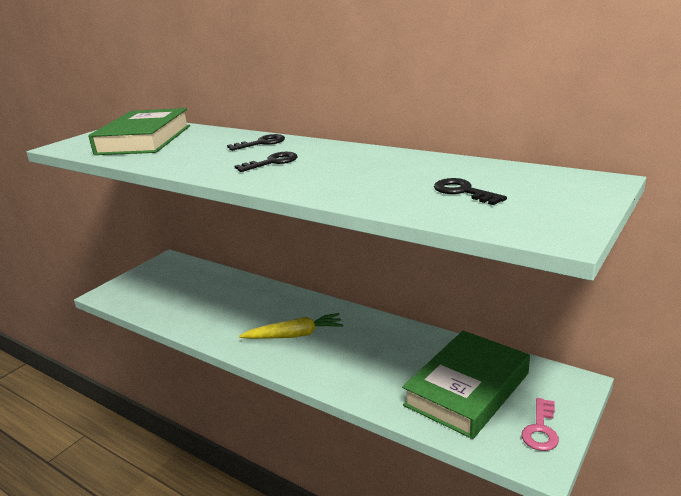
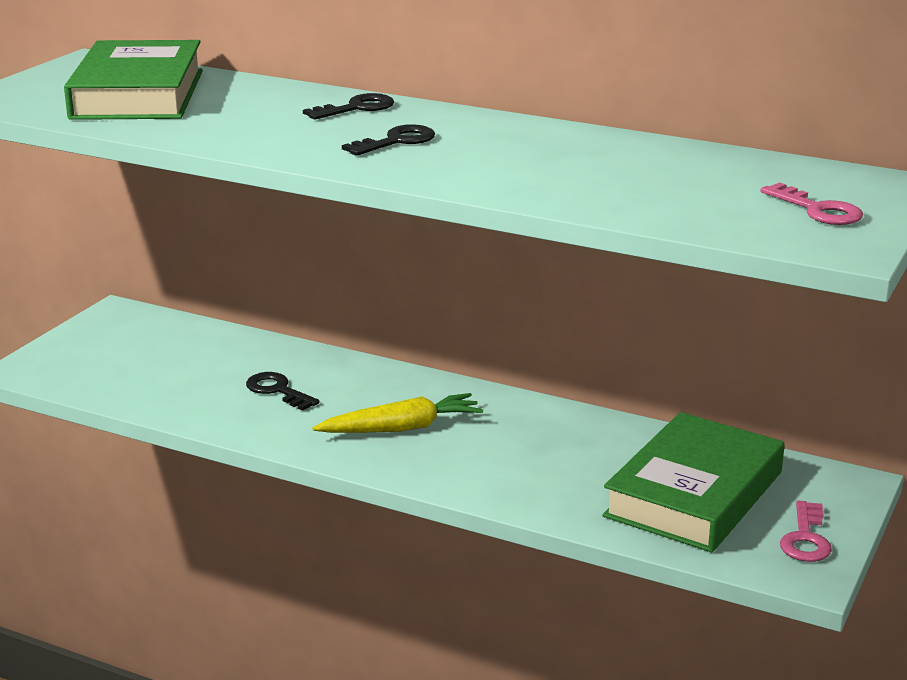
camera: 10 degrees left, 0 degrees up
black key [434,178,507,205] -> black key moved to [246,372,320,411]
none -> pink key [760,183,863,225]

